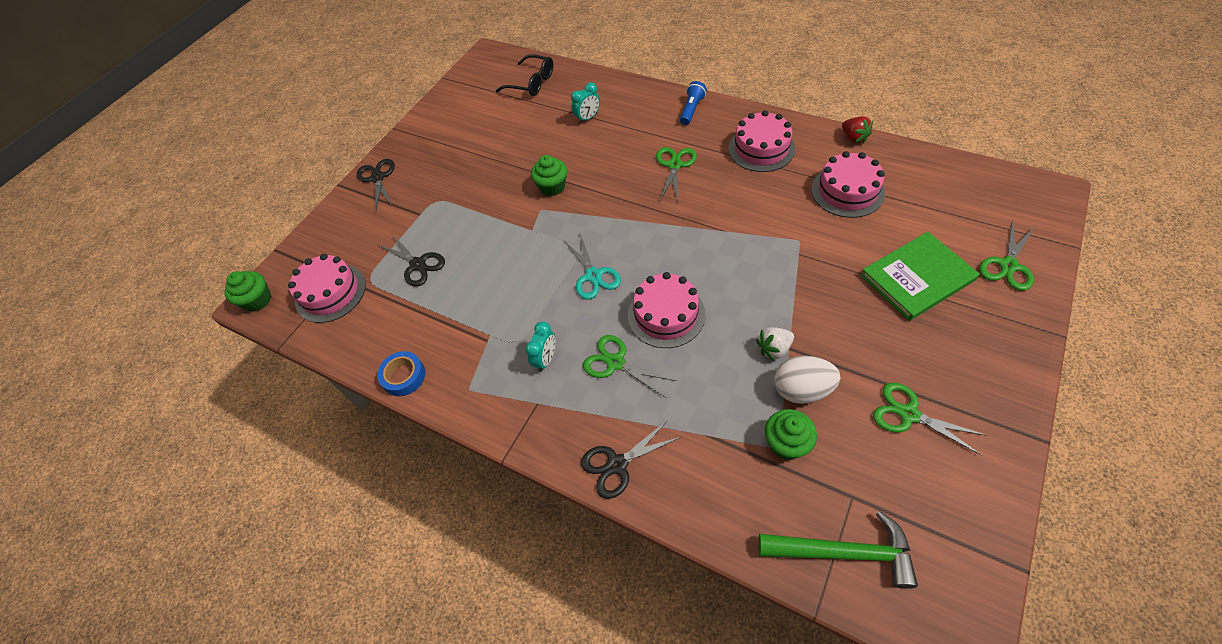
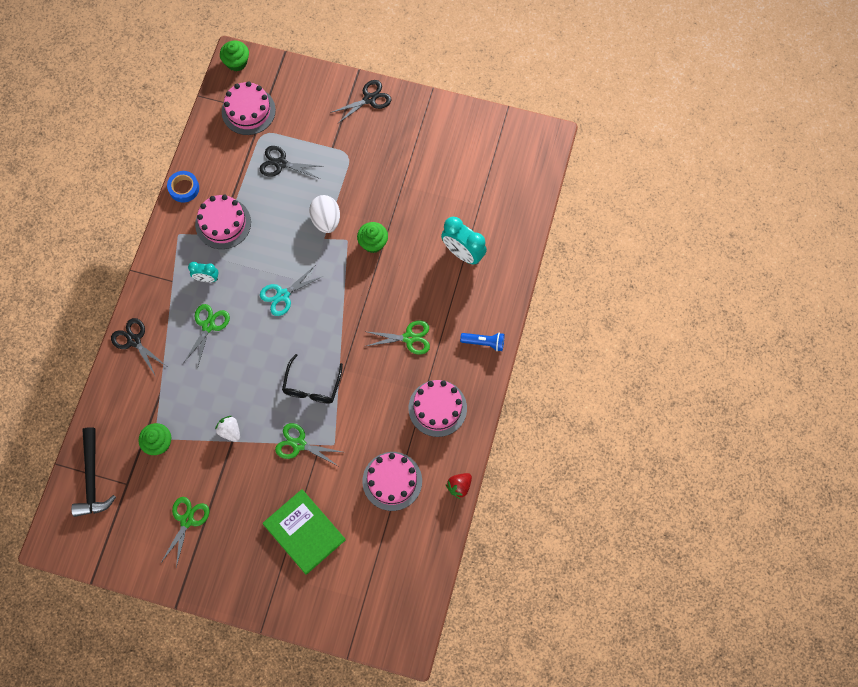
camera: 70 degrees right, 15 degrees up
black scissors [378,233,445,286] -> black scissors turned 75 degrees clockwise [259,146,324,179]
black glasses [496,54,553,96] -> black glasses moved to [282,354,343,404]
turquoise clock [571,82,600,124] -> turquoise clock [441,217,487,265], size x1.71
pink cake [628,272,705,348] -> pink cake moved to [195,195,251,249]
green hammer [758,511,918,589] -> black hammer [71,427,116,517]
white egg [774,356,840,404] -> white egg moved to [309,195,340,233]
green scissors [979,220,1034,291] -> green scissors moved to [275,423,342,466]

